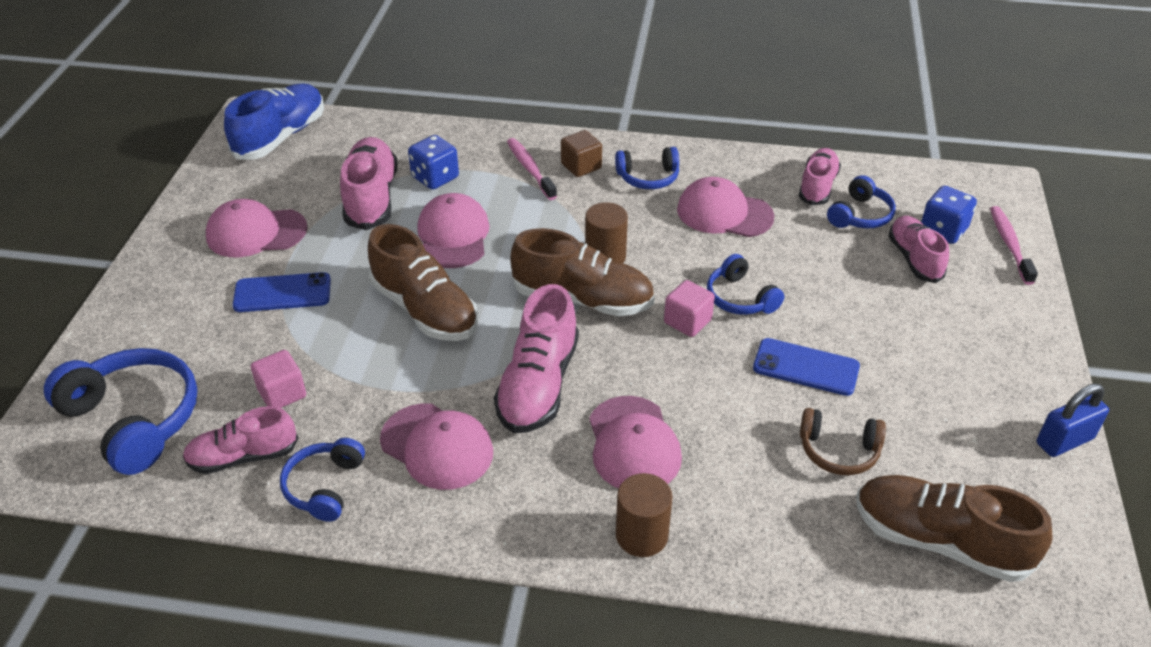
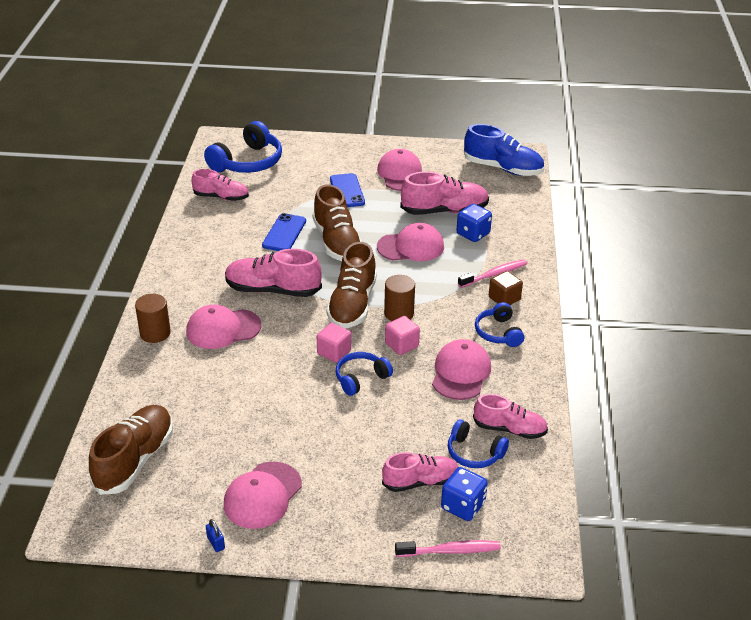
camera: 85 degrees right, 5 degrees down
pink shoe [183,406,298,474] -> pink shoe turned 120 degrees clockwise [192,169,249,201]
pink cube [251,350,306,408] -> pink cube moved to [385,316,420,355]
blue headphones [280,438,365,522] -> none
brown shoe [368,224,478,341] -> brown shoe turned 60 degrees counterclockwise [313,184,362,261]
pink cap [380,403,493,490] -> pink cap moved to [224,462,302,529]
blue phone [753,338,860,396] -> blue phone moved to [262,213,306,251]
brown headphones [800,408,886,475] -> none
blue padlock [1037,383,1109,457] -> blue padlock [206,519,225,552], size x0.53

